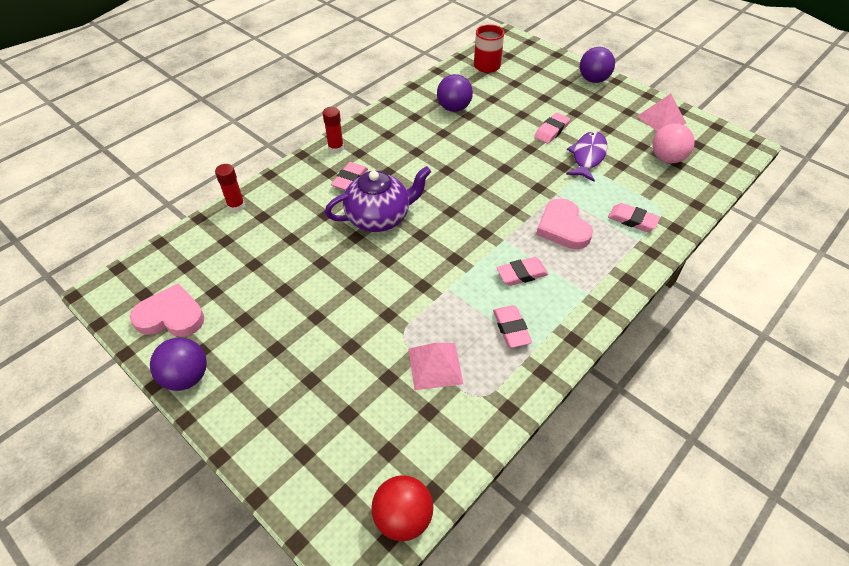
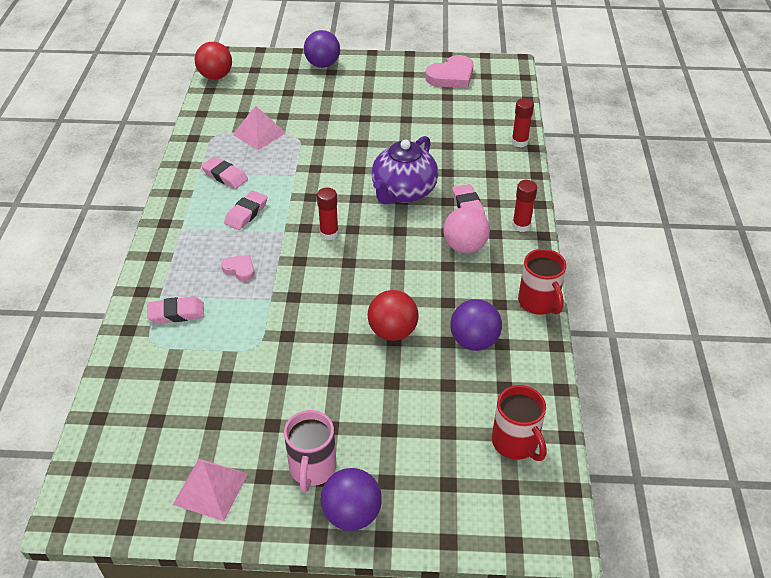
camera: 140 degrees right, 5 degrees down
purple ball [150,338,207,391] -> purple ball moved to [304,30,340,68]
pink eraser [534,113,570,144] -> none
pink heart [536,198,593,249] -> pink heart [221,255,255,281], size x0.53
purple fish [566,131,608,182] -> none
pink ball [653,123,695,163] -> pink ball moved to [443,207,490,253]
none -> pink mug [284,410,336,492]
none -> red glue stick [317,188,339,240]
none -> red ball [368,290,419,341]
none -> red mug [518,249,566,315]

